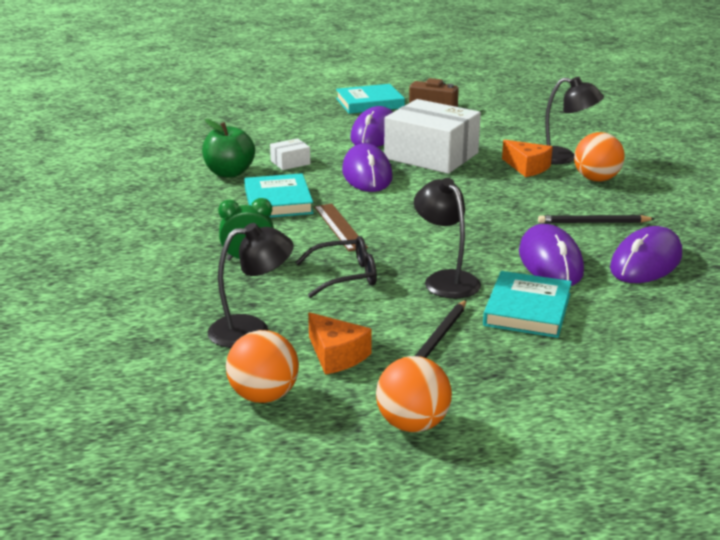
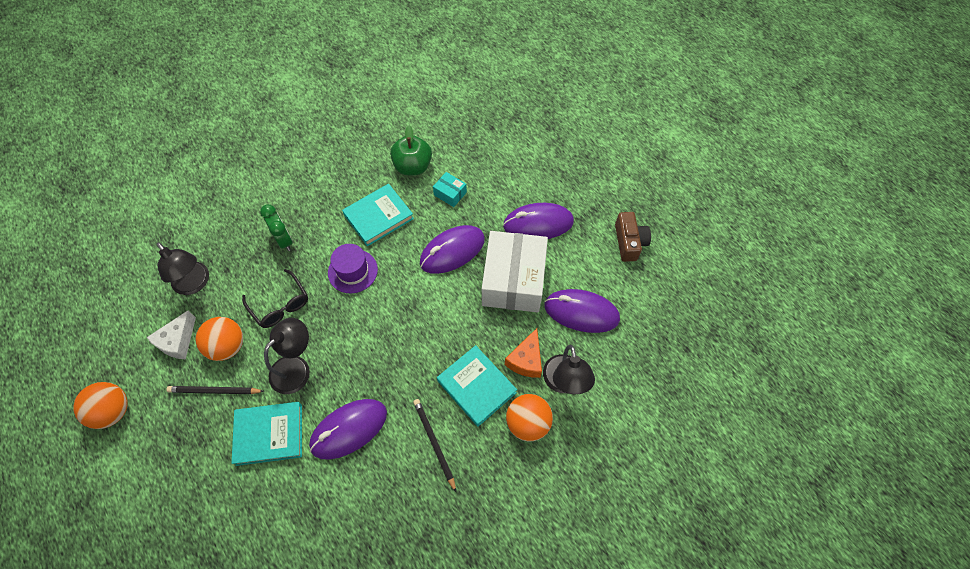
camera: 65 degrees right, 35 degrees up
orange ball [226,330,299,403] -> orange ball moved to [196,317,243,361]
white box [270,138,310,170] -> turquoise box [433,172,467,207]
orange cheese [308,312,372,375] -> white cheese [146,310,196,359]
brown ruler [314,204,368,251] -> purple hat [328,244,378,293]
turquoise book [336,84,405,114] -> turquoise book moved to [437,345,517,427]
purple mouse [610,226,682,283] -> purple mouse moved to [544,289,620,333]

